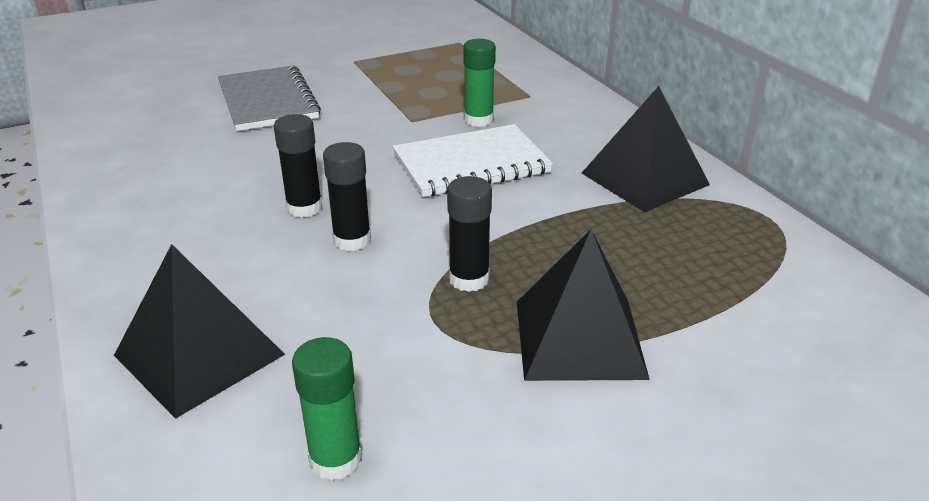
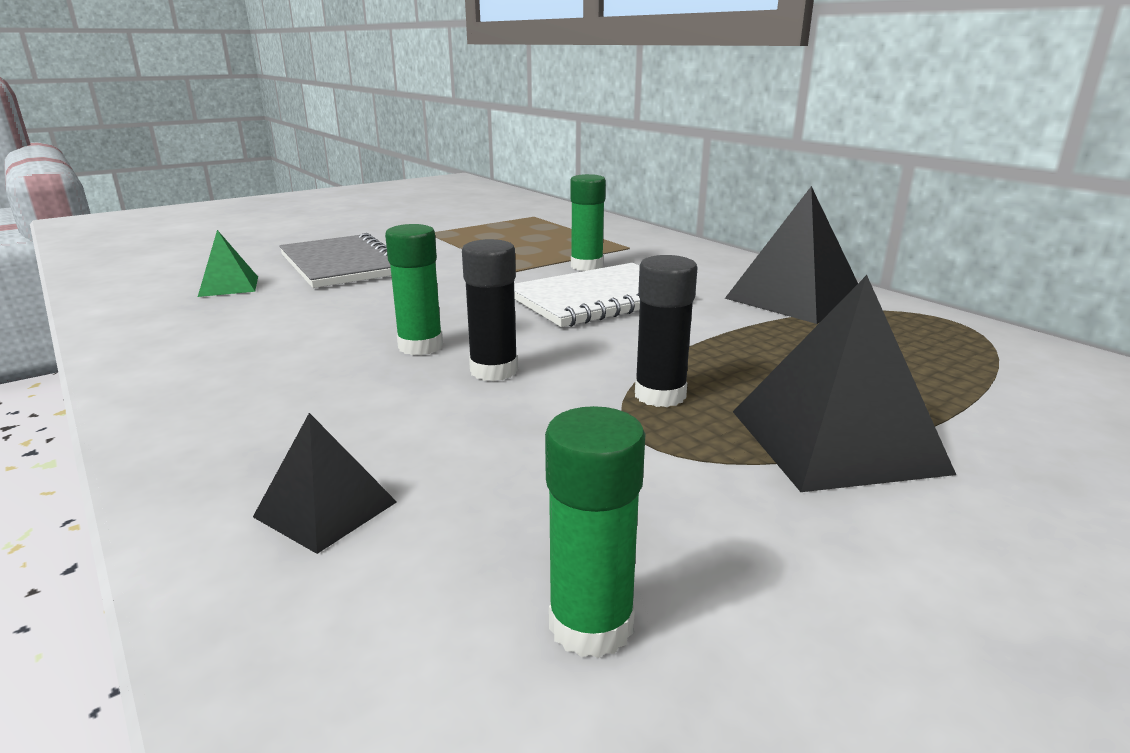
camera: 10 degrees left, 10 degrees down
black pyramid [114,244,285,419] -> black pyramid [253,413,397,554], size x0.54
black glue stick [274,114,322,218] -> green glue stick [385,224,443,355]
none -> green pyramid [198,230,258,297]

